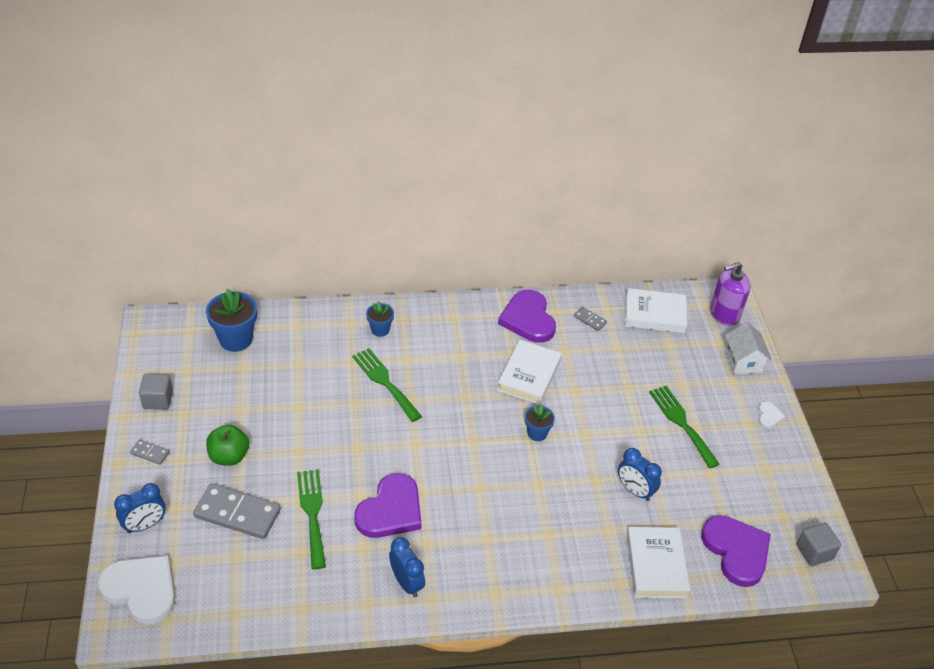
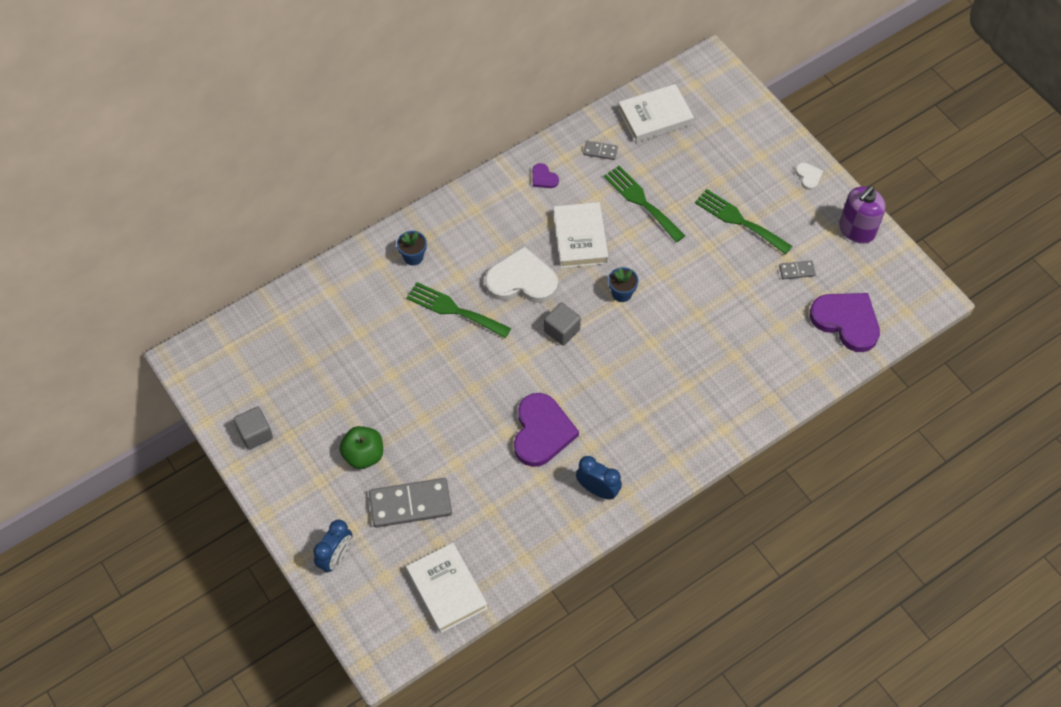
camera: 25 degrees left, 15 degrees up
white heart [98,555,175,624] -> white heart moved to [485,246,558,303]
grey domino [130,439,170,465] -> grey domino moved to [779,260,816,279]
blue flower pot [206,289,257,352] -> none
green fork [297,469,326,569] -> green fork moved to [604,166,685,242]
purple heart [498,290,556,343] -> purple heart [532,163,559,188], size x0.45
blue clock [618,448,662,501] -> none
white book [626,527,690,599] -> white book moved to [406,543,488,633]
purple soap dispenser [710,262,750,326] -> purple soap dispenser moved to [839,186,886,244]
white house [725,322,772,374] -> none
grey cube [797,523,841,566] -> grey cube moved to [544,302,581,346]

